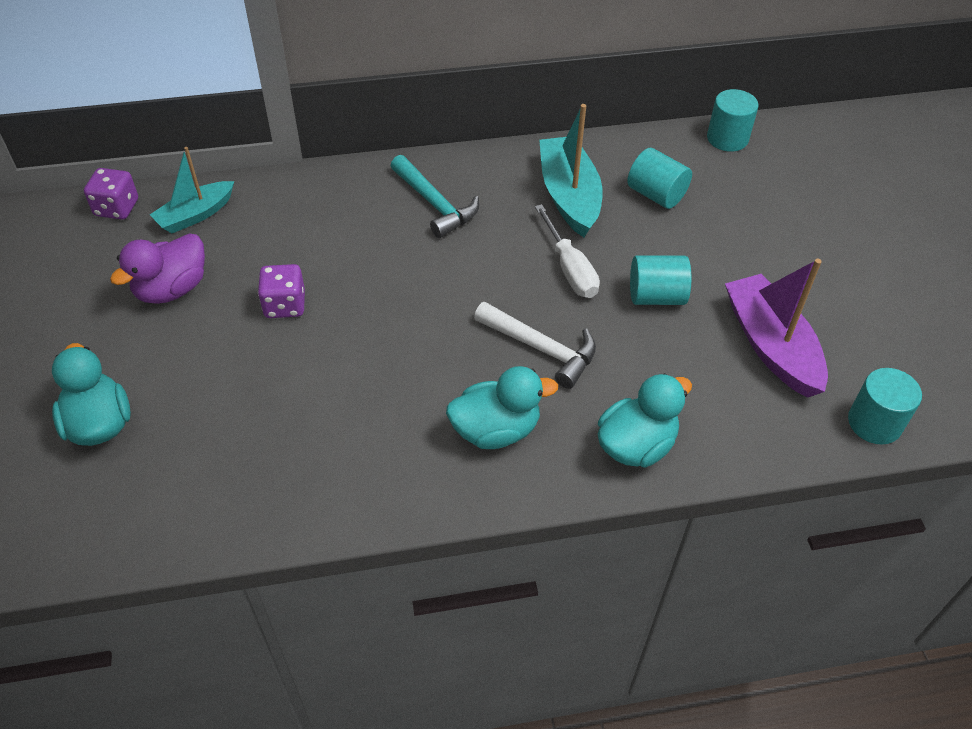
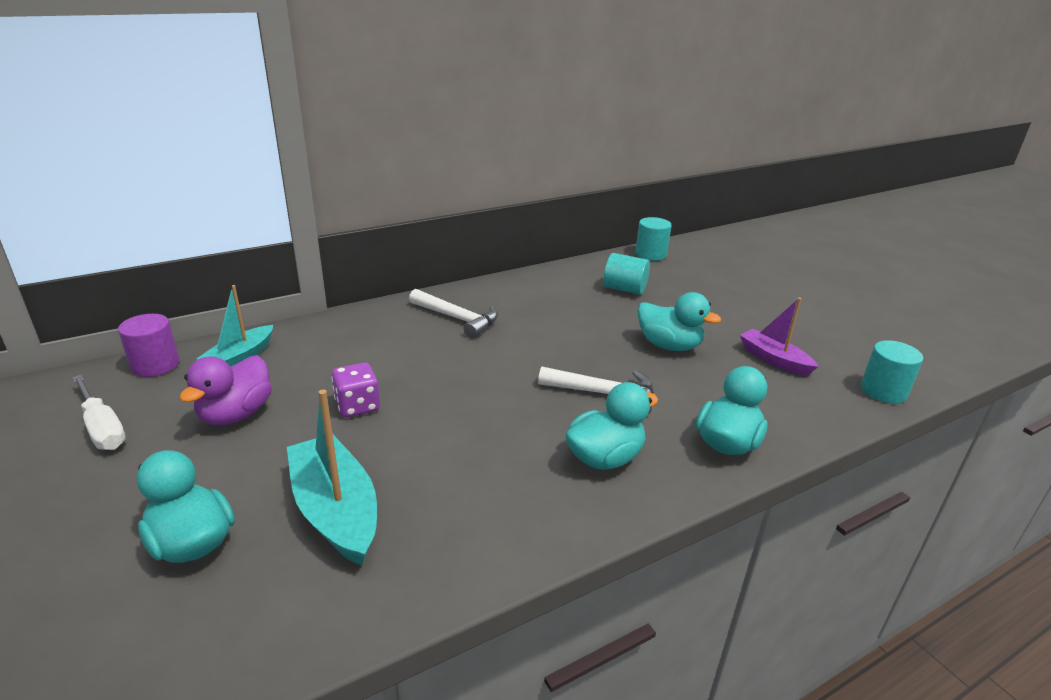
camera: 20 degrees left, 20 degrees down
purple dice [84,168,138,219] -> purple cylinder [118,314,179,377]
turquoise hammer [391,155,479,238] -> white hammer [409,289,498,338]
white screwdriver [535,204,600,298] -> white screwdriver moved to [72,375,126,450]
turquoise boat [539,104,603,237] -> turquoise boat moved to [287,390,377,566]
turquoise cylinder [630,255,691,305] -> turquoise duck [637,292,721,351]
purple boat [725,259,828,398] -> purple boat [740,298,819,376], size x0.65

